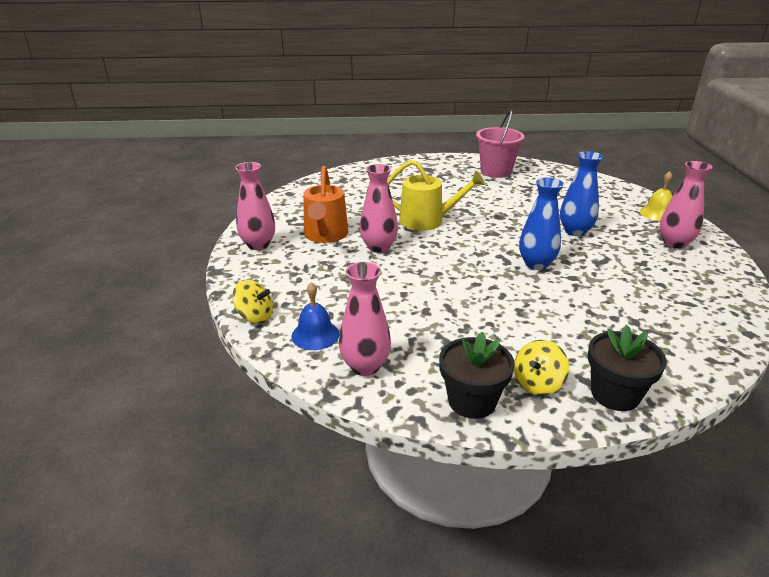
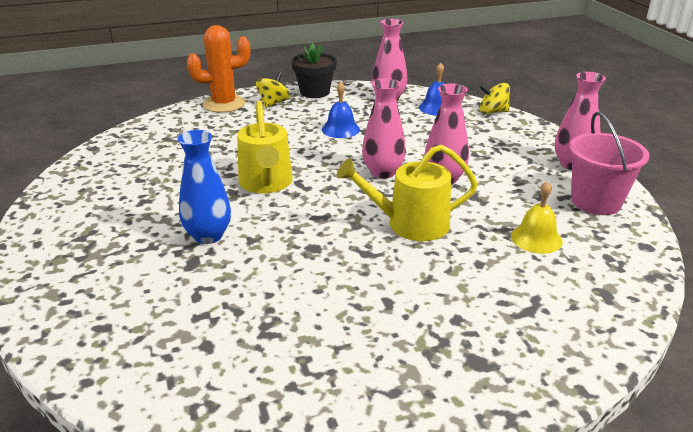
camera: 165 degrees right, 0 degrees up
orange watering can [303,166,348,243] -> none
pink bucket [476,110,525,178] -> pink bucket moved to [569,112,649,215]
blue vase [519,177,564,270] -> yellow watering can [237,101,293,193]
black flower pot [588,325,667,411] -> orange cactus [187,25,250,113]
yellow bell [640,171,673,221] -> yellow bell moved to [511,181,563,254]
pink vase [660,161,713,249] -> pink vase moved to [362,78,406,179]
none -> blue bell [322,82,360,138]

